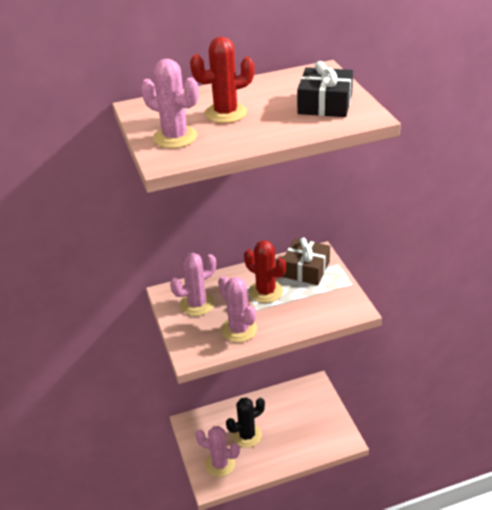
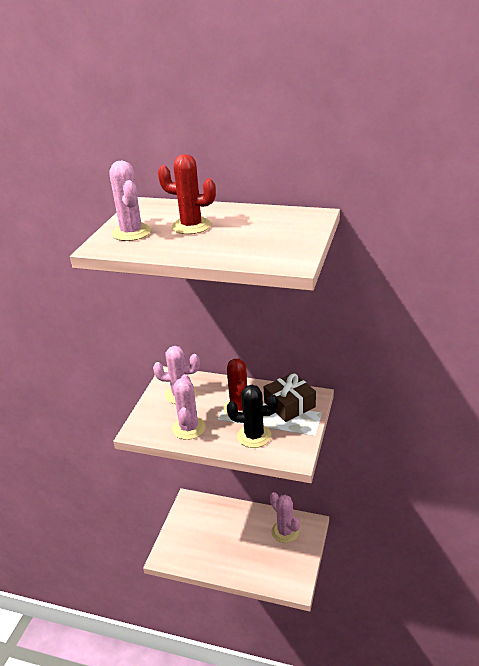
camera: 35 degrees right, 5 degrees down
pink cactus [195,426,240,477] -> pink cactus moved to [270,492,300,543]
black cactus [226,397,265,448] -> black cactus moved to [227,385,278,448]
black gift [297,61,353,117] -> none

